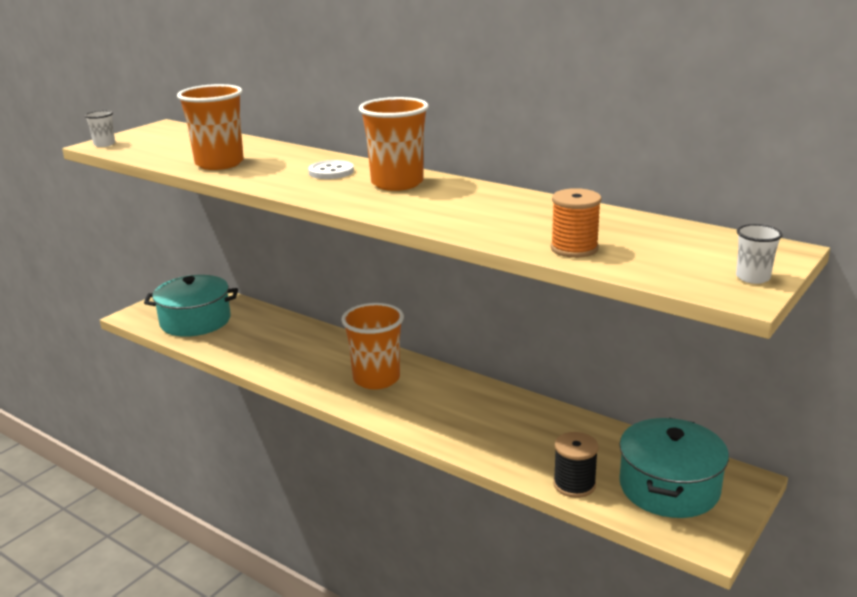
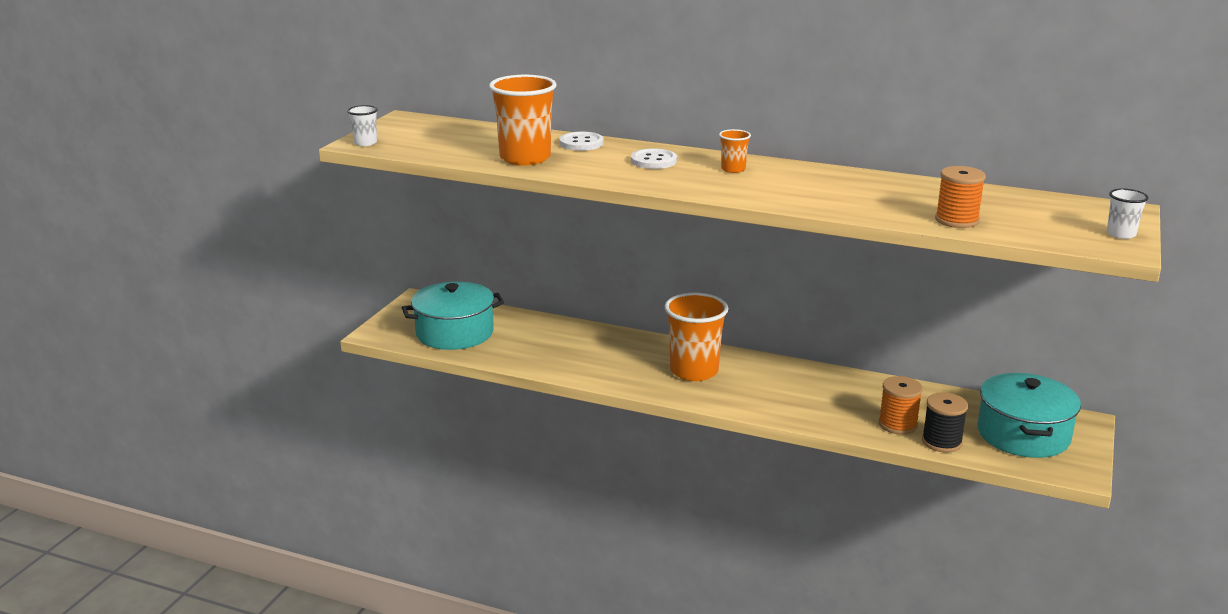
camera: 15 degrees left, 0 degrees up
orange cup [359,97,429,191] -> orange cup [719,129,751,173], size x0.47
none -> white button [559,132,604,151]
none -> orange spool [879,376,923,435]

